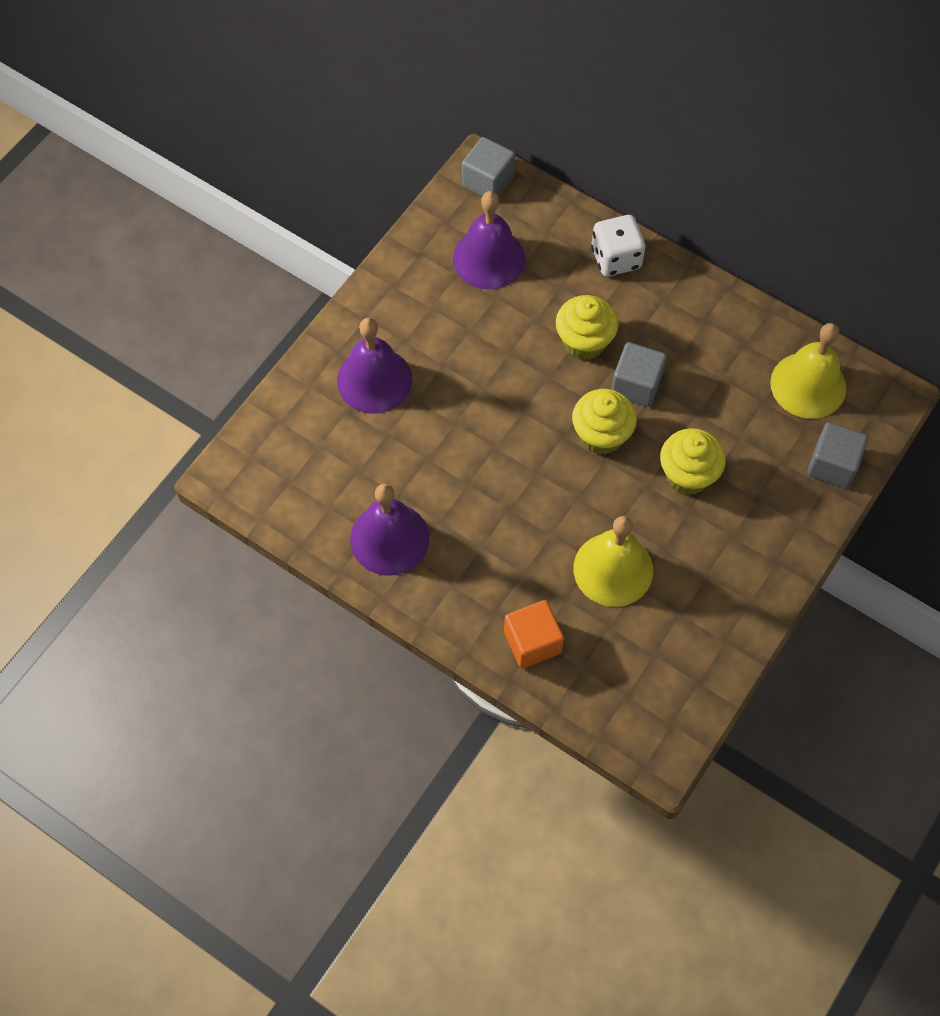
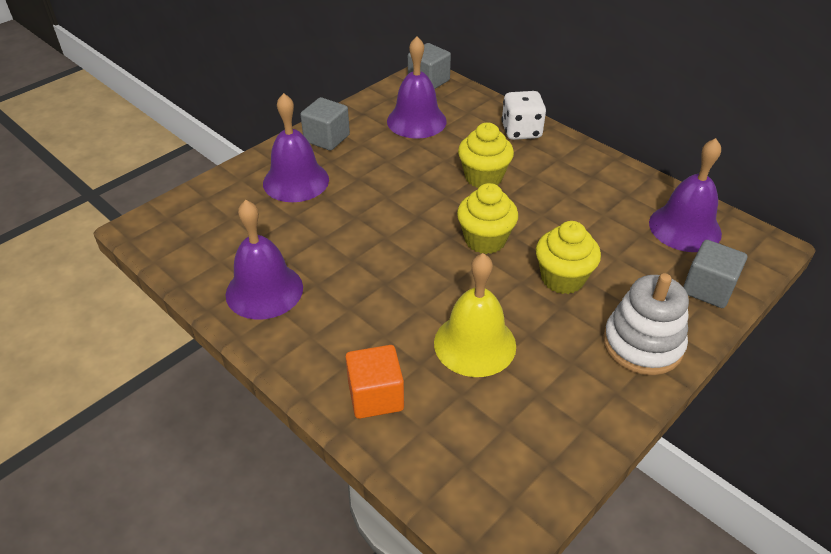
camera: 10 degrees right, 20 degrees down
grey cube [611,342,667,407] -> grey cube moved to [300,97,350,151]
yellow bell [770,323,846,419] -> purple bell [649,138,722,252]
none -> white stacking toy [603,273,689,375]

